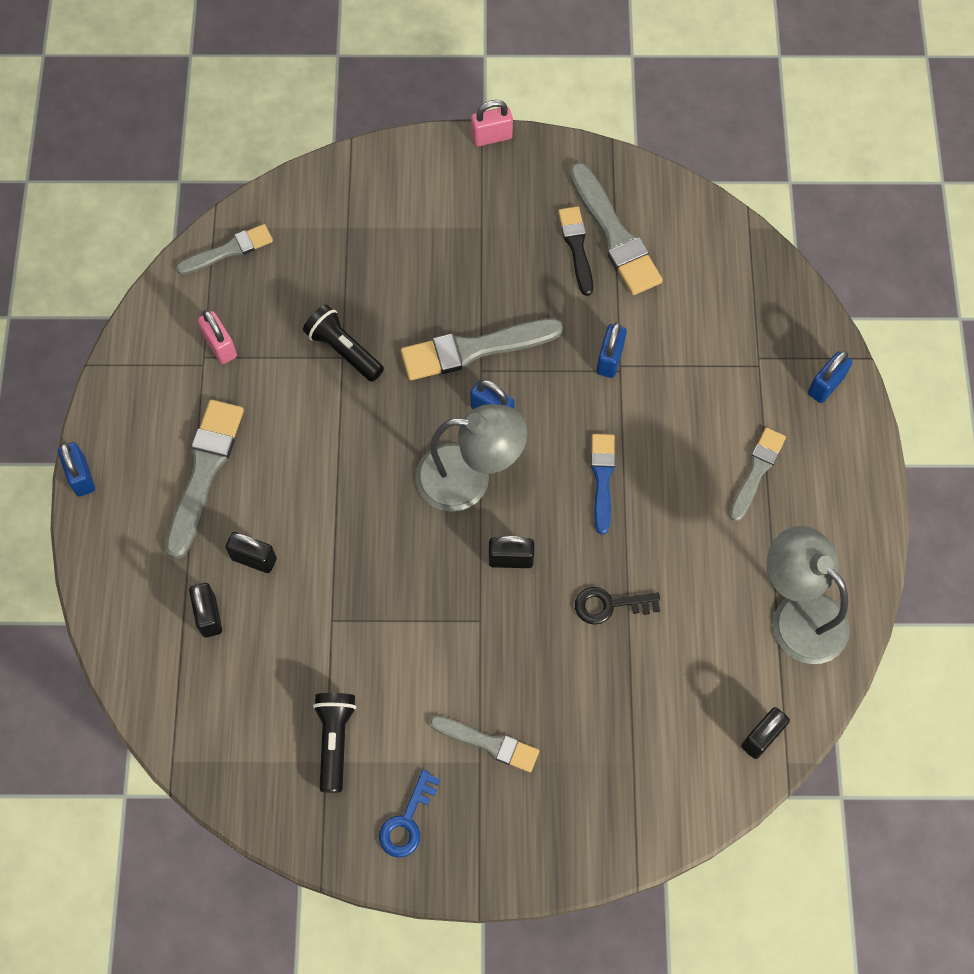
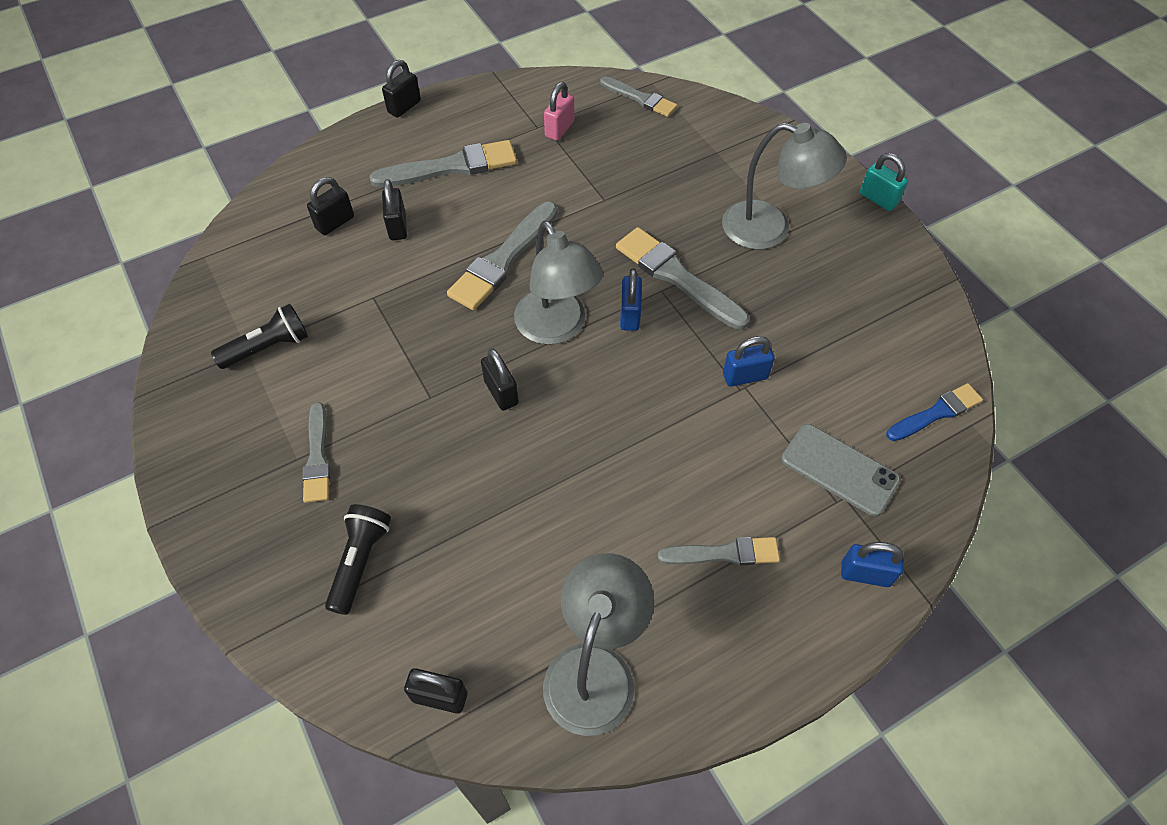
camera: 60 degrees right, 10 degrees down
blue padlock [58,442,95,497] -> black padlock [382,60,421,118]
black flashlight [303,305,384,382] -> black flashlight moved to [325,504,391,615]
blue key [379,770,440,858] -> none
pink padlock [471,100,513,146] -> turquoise padlock [860,153,908,211]
black brush [558,206,593,296] -> none
grey brush [569,163,663,295] -> grey brush moved to [447,202,558,310]
black key [575,587,660,625] -> none
blue brush [591,434,615,534] -> blue brush moved to [886,383,983,441]
none -> grey lamp [722,123,847,250]
none -> grey phone [781,424,900,516]

